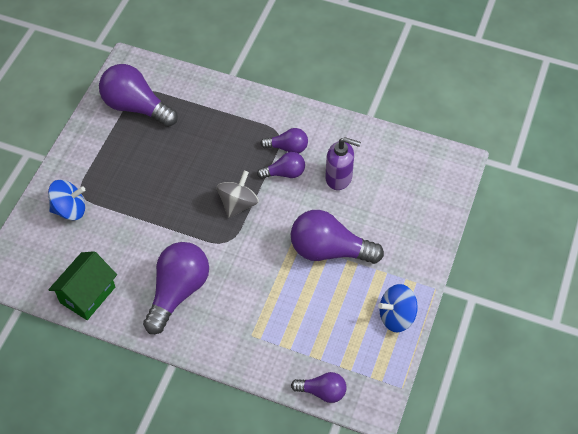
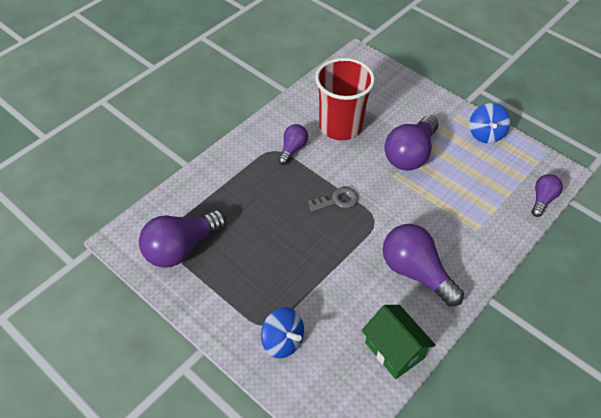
camera: 70 degrees left, 5 degrees down
blue spinning top [48,180,85,220] -> blue spinning top turned 120 degrees clockwise [261,307,304,358]
grey spinning top [217,171,259,218] -> grey key [308,187,358,212]
purple light bulb [257,152,305,179] -> none
purple soap dispenser [325,137,361,190] -> red cup [315,58,375,140]

